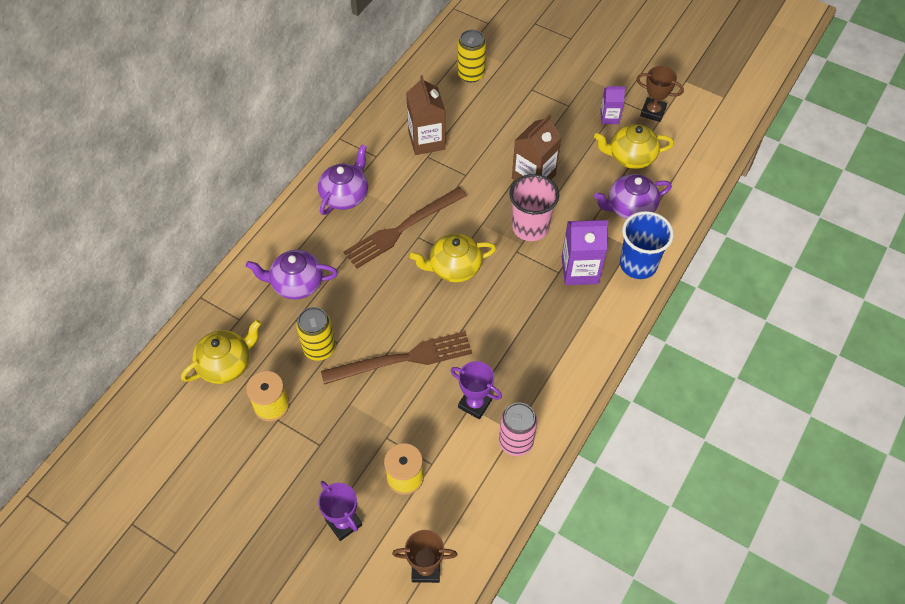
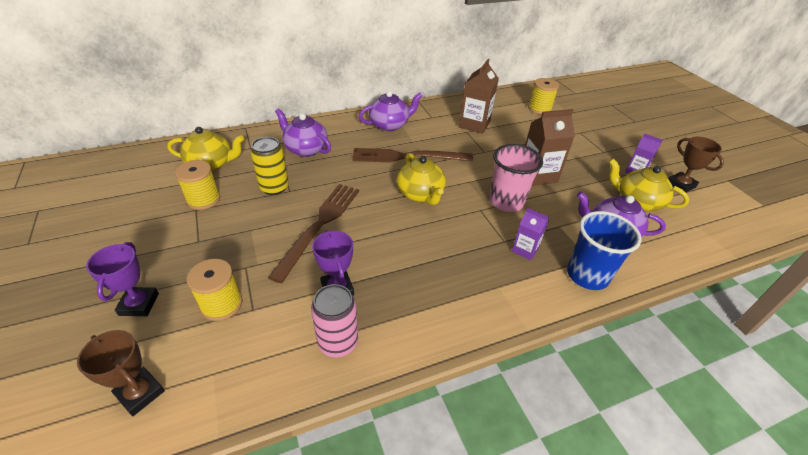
camera: 35 degrees right, 15 degrees down
brown fork [321,332,472,385] -> brown fork turned 90 degrees counterclockwise [268,184,359,283]
yellow teapot [410,233,496,282] -> yellow teapot turned 135 degrees counterclockwise [397,153,446,205]
yellow can [458,30,486,82] -> yellow spool [528,78,559,115]
purple carton [561,220,608,285] -> purple carton [512,208,549,260], size x0.58

